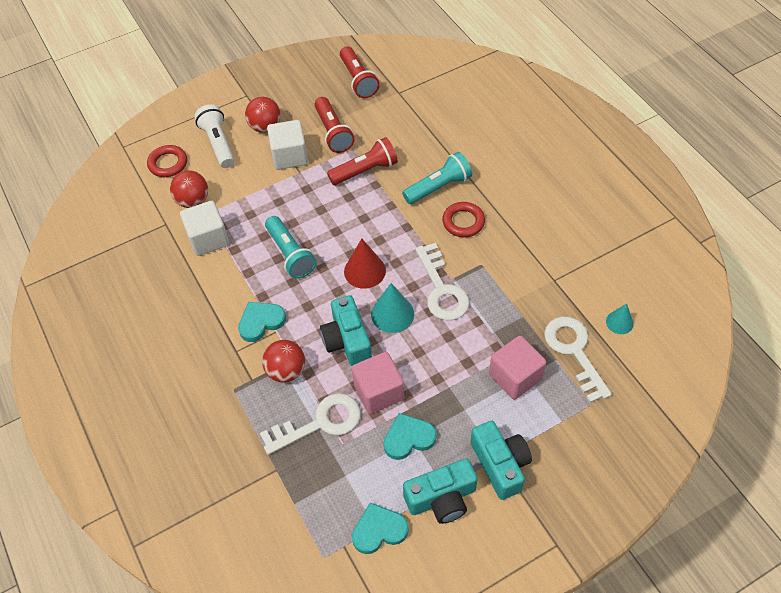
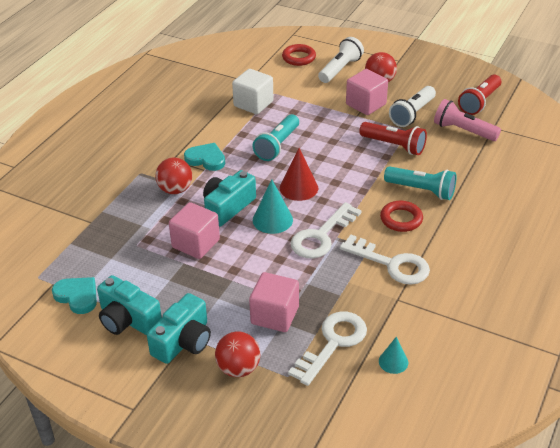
camera: 55 degrees right, 15 degrees down
red ball [170,170,208,208] -> red ball moved to [215,331,260,377]
white key [260,393,361,455] -> white key moved to [340,235,430,285]
white cube [267,120,308,170] -> pink cube [346,69,388,115]
red flashlight [315,97,355,153] -> white flashlight [389,86,436,127]
turquoise heart [384,413,437,460] -> none
none -> pink flashlight [434,99,501,141]

